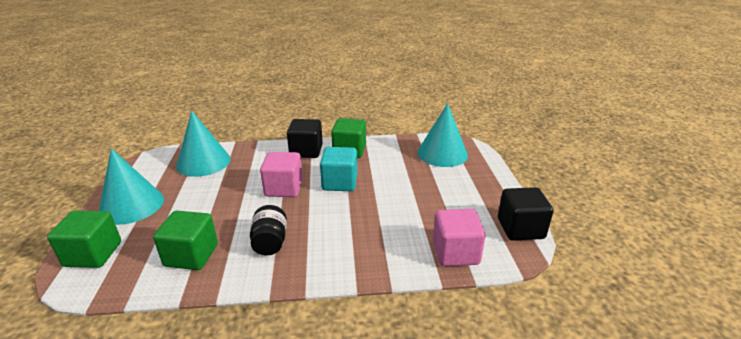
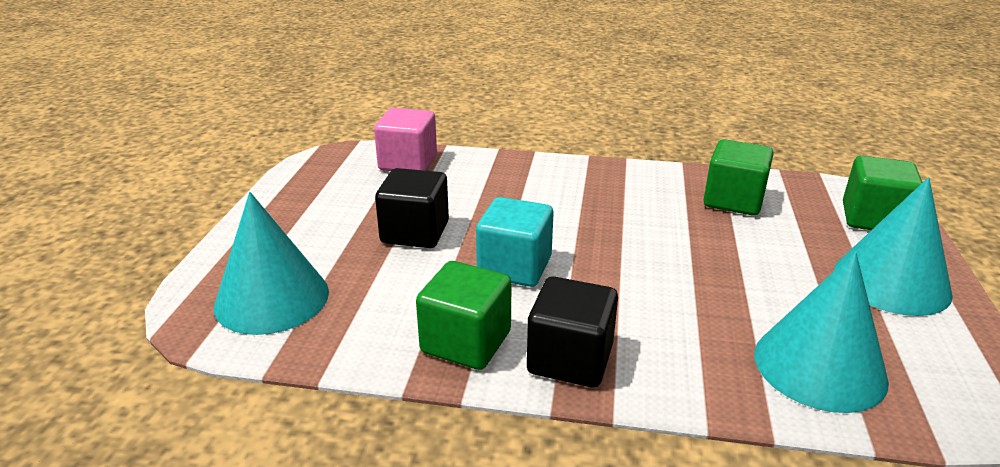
camera: 165 degrees left, 0 degrees up
black jar [250,205,287,256] -> none
pink cube [260,152,303,197] -> none
black cube [498,187,554,241] -> black cube moved to [375,168,449,248]

